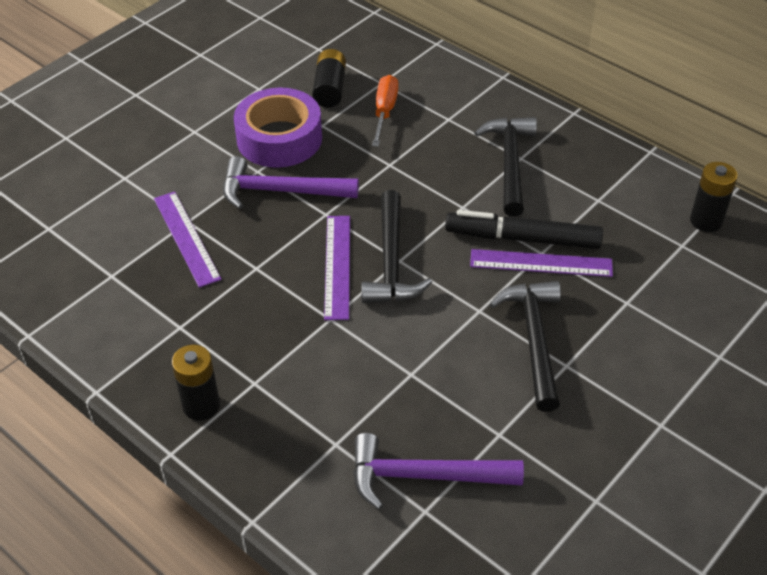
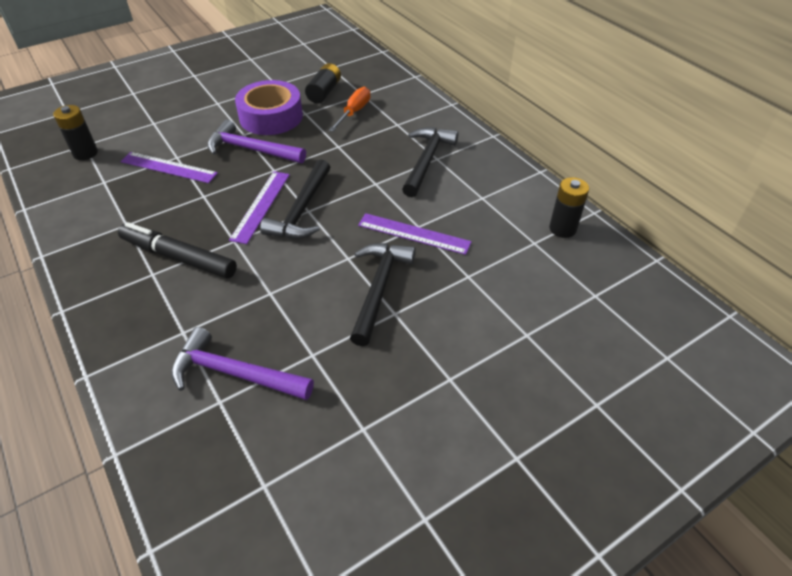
camera: 15 degrees right, 0 degrees up
purple ruler [154,192,222,288] -> purple ruler turned 60 degrees counterclockwise [120,152,218,183]
black battery [172,345,220,421] -> black battery moved to [53,105,98,160]
black marker [445,210,603,249] -> black marker moved to [118,222,237,279]

